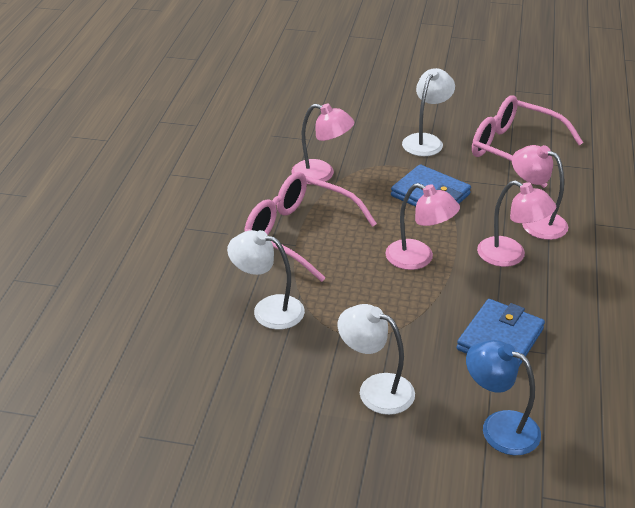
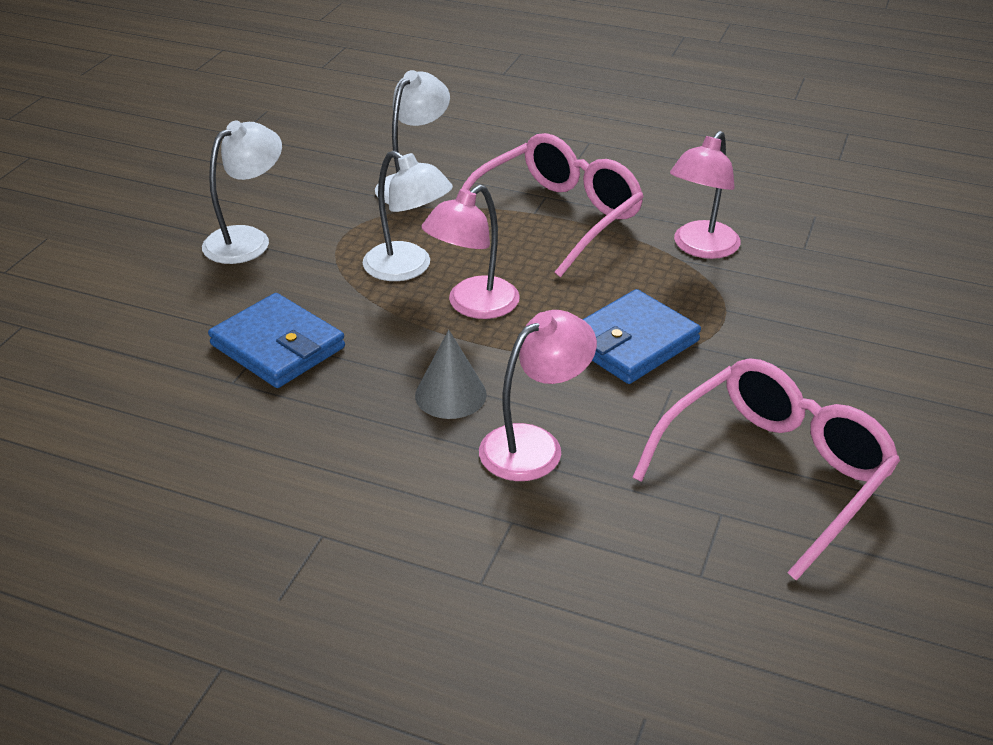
camera: 100 degrees right, 0 degrees up
white lamp [402,68,455,156] -> white lamp moved to [363,151,453,281]
blue lamp [466,340,541,455] -> none
pink lamp [477,180,556,267] -> grey cone [415,330,487,419]

